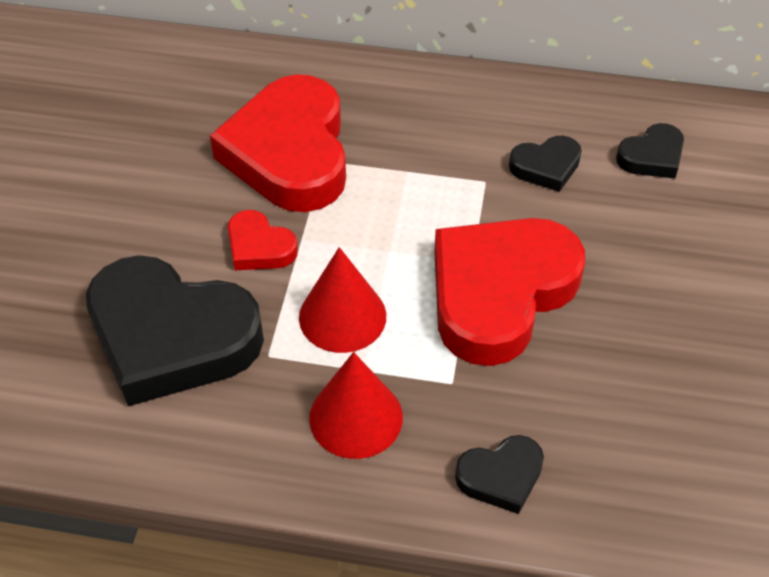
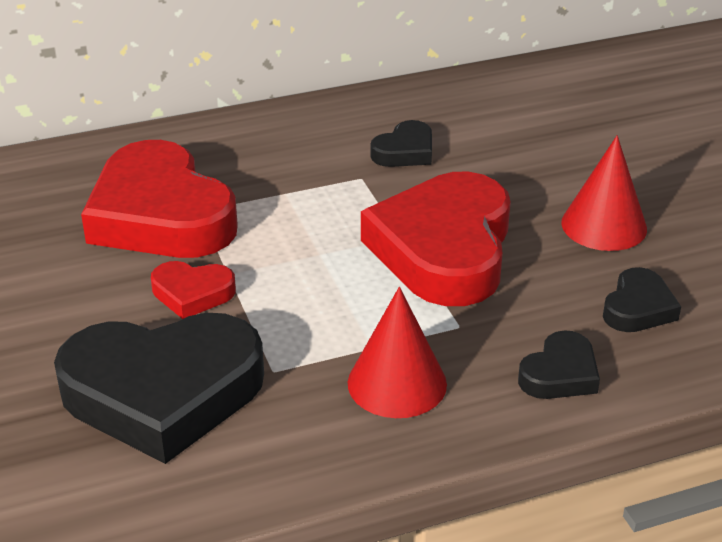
camera: 30 degrees left, 15 degrees down
red cone [299,247,386,353] -> red cone moved to [561,135,647,251]
black heart [616,123,684,178] -> black heart moved to [603,267,681,332]

